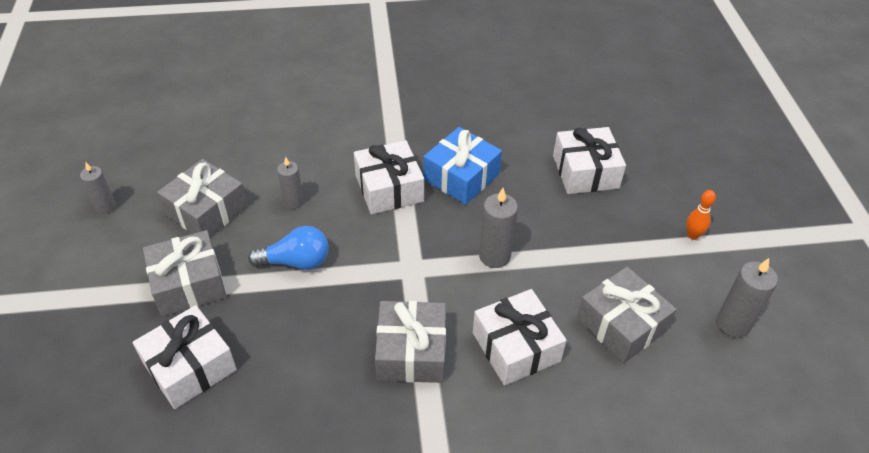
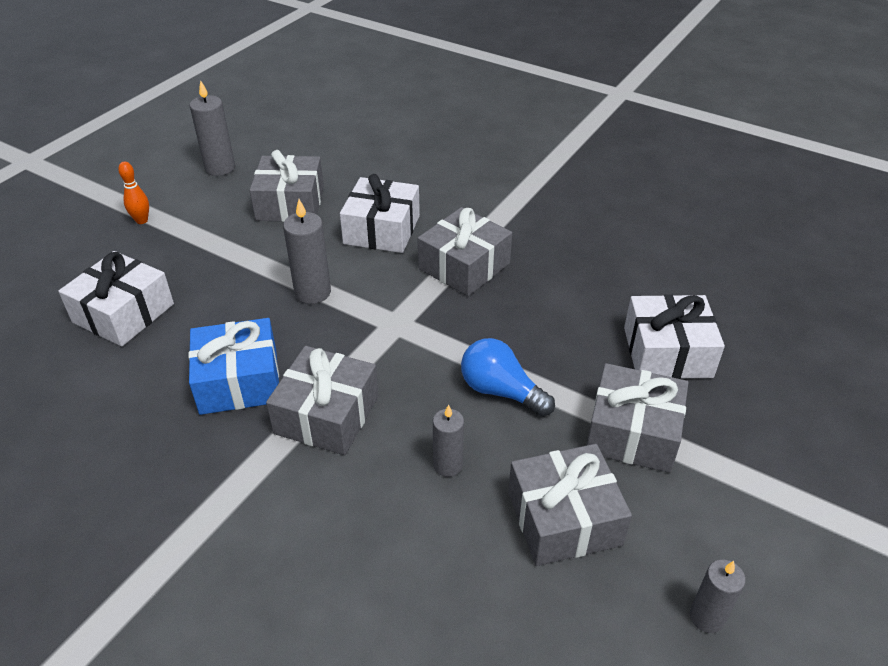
camera: 140 degrees left, 5 degrees down
white gift [354,140,424,214] -> grey gift [266,346,379,455]

